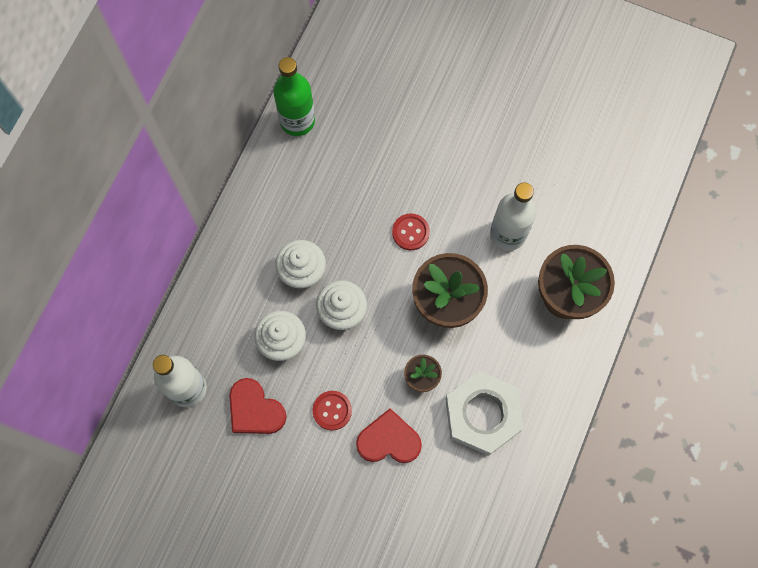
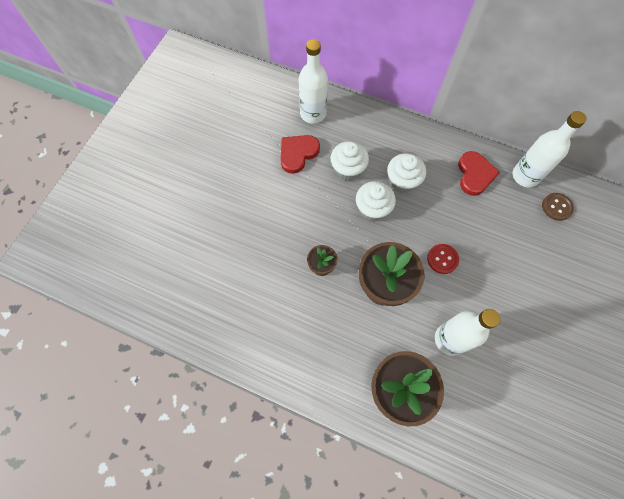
camera: 90 degrees right, 5 degrees down
green bottle [273,57,315,136] -> white bottle [512,111,587,187]
red button [312,391,352,430] -> none
red heart [356,408,422,463] -> red heart moved to [458,151,500,196]
white nut [445,371,524,456] -> none
none -> brown button [542,193,574,221]

